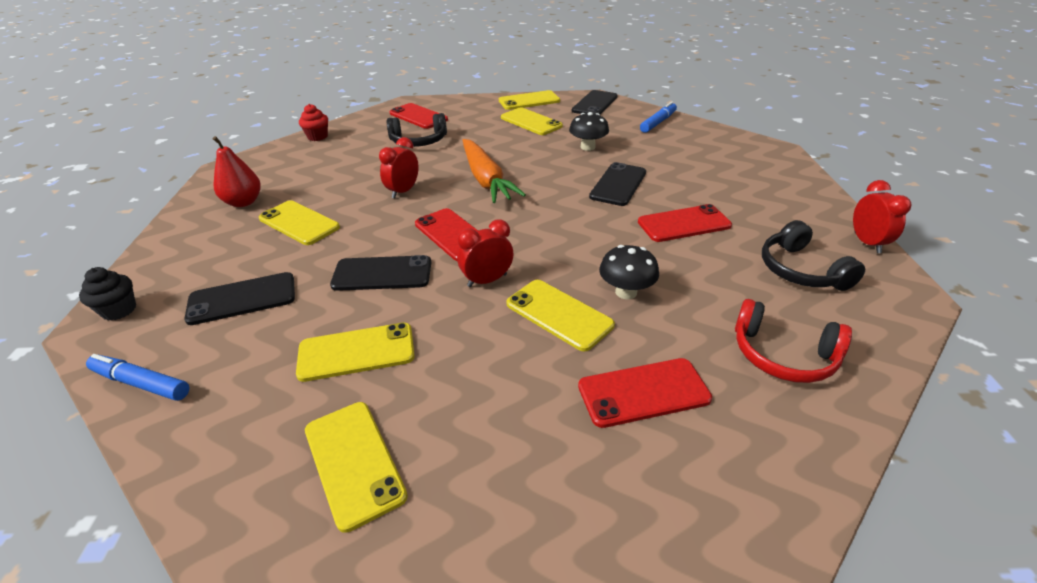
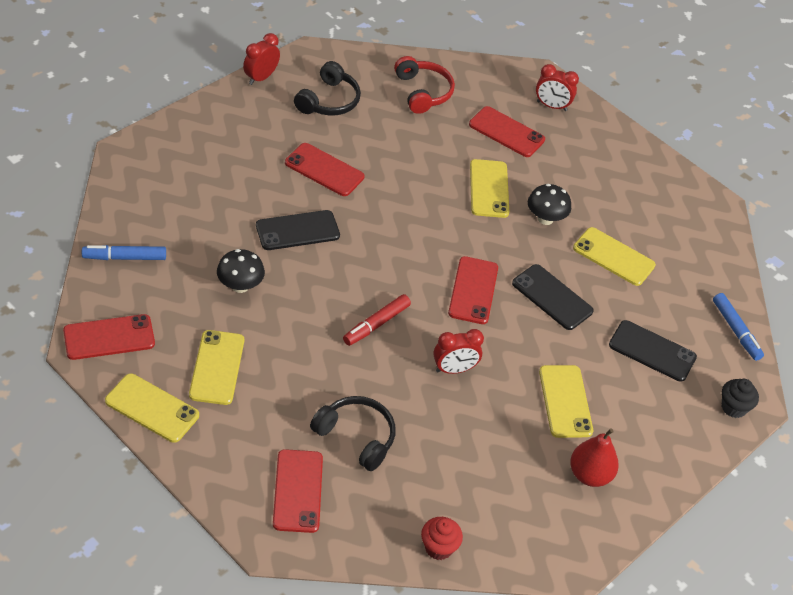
camera: 140 degrees left, 10 degrees up
yellow phone [305,402,408,533] -> none
red clock [458,219,514,287] -> red clock moved to [536,64,579,111]
orange carrot [463,139,526,203] -> red marker [343,294,411,346]
black phone [572,90,618,115] -> red phone [63,314,155,360]
black mushroom [599,245,659,299] -> black mushroom moved to [528,184,571,225]

